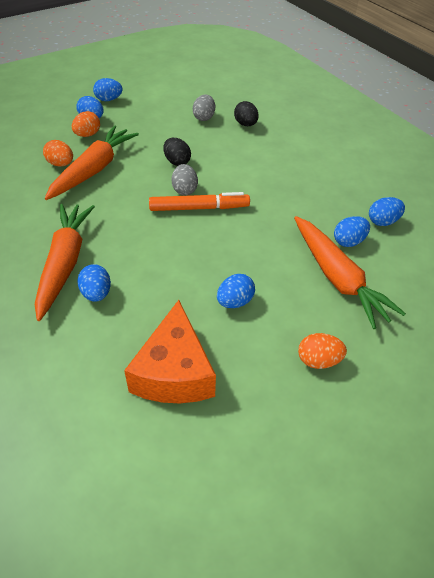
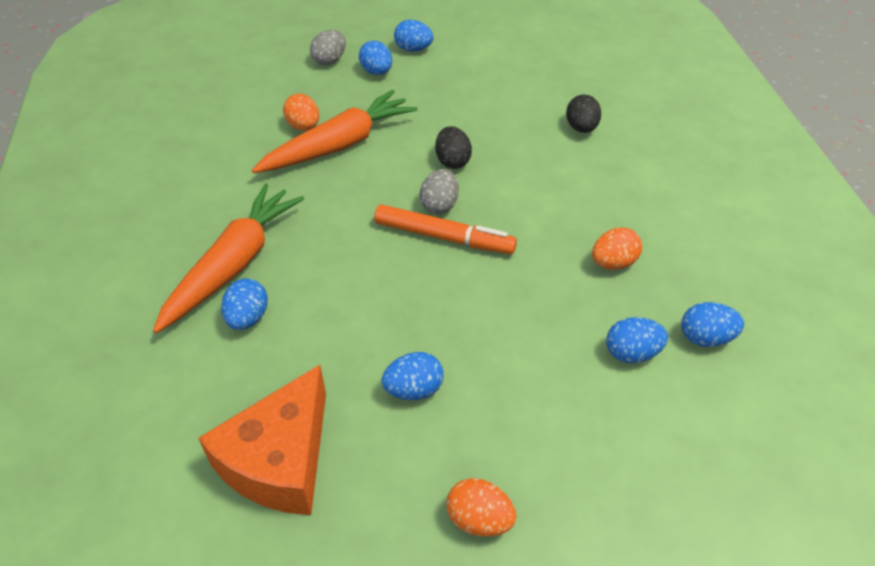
camera: 25 degrees right, 0 degrees up
orange egg [72,111,100,137] -> orange egg moved to [592,227,642,270]
grey egg [193,95,215,121] -> grey egg moved to [310,30,346,65]
orange carrot [294,216,406,329] -> none

